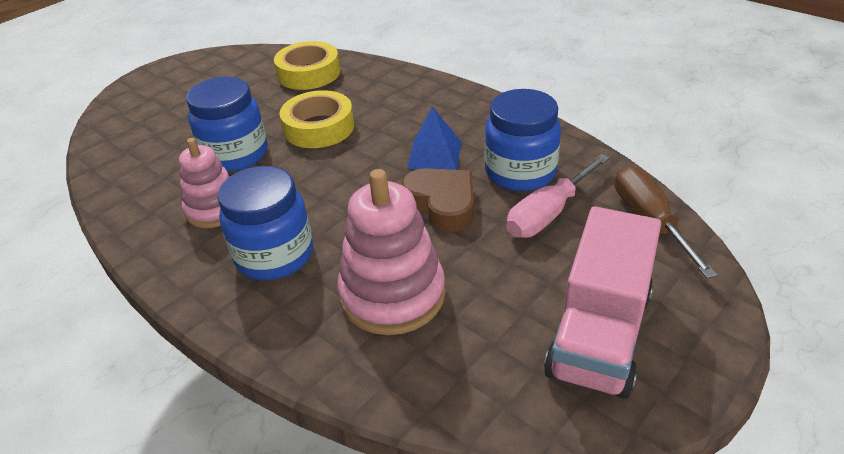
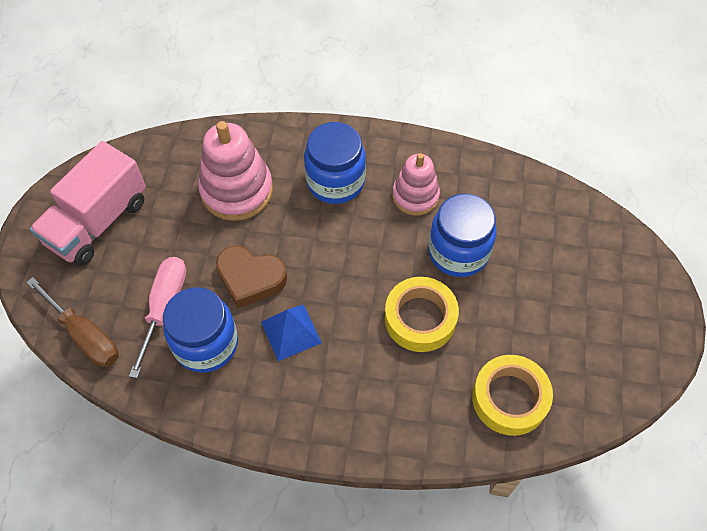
camera: 145 degrees right, 20 degrees up
pink truck [544,206,661,399] -> pink truck turned 135 degrees counterclockwise [30,141,146,266]

